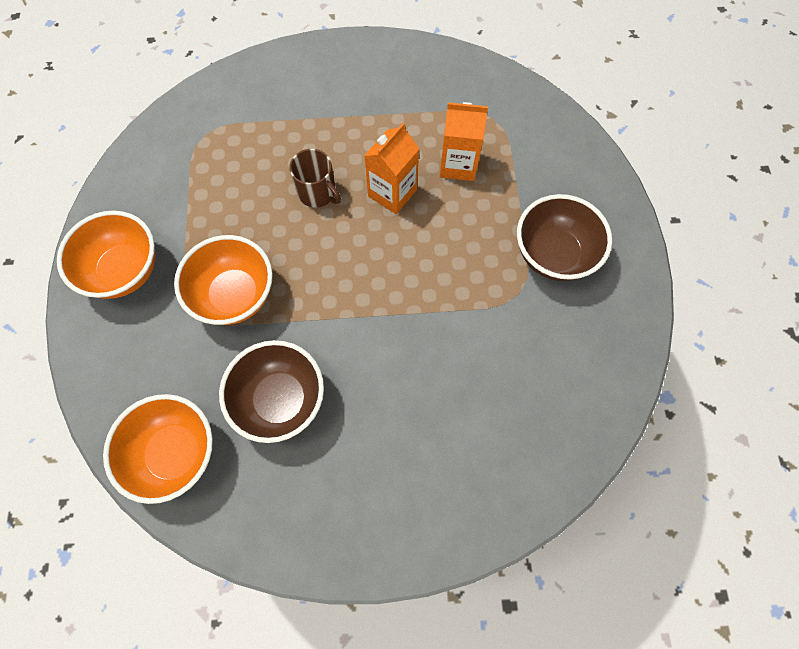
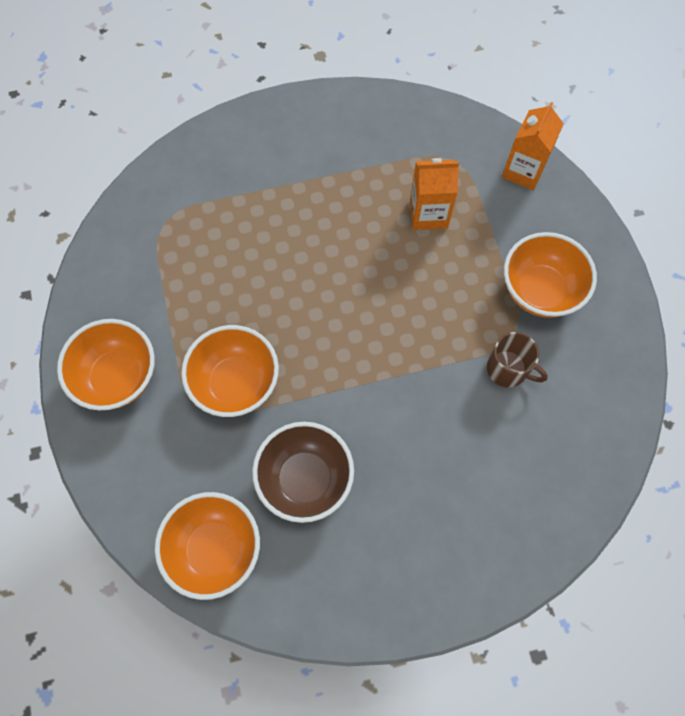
camera: 10 degrees left, 0 degrees up
brown mug [290,149,341,208] -> brown mug moved to [487,332,548,387]
orange carton [364,123,419,214] -> orange carton moved to [502,102,564,190]
brown bowl [517,194,612,281] -> orange bowl [504,232,597,318]

